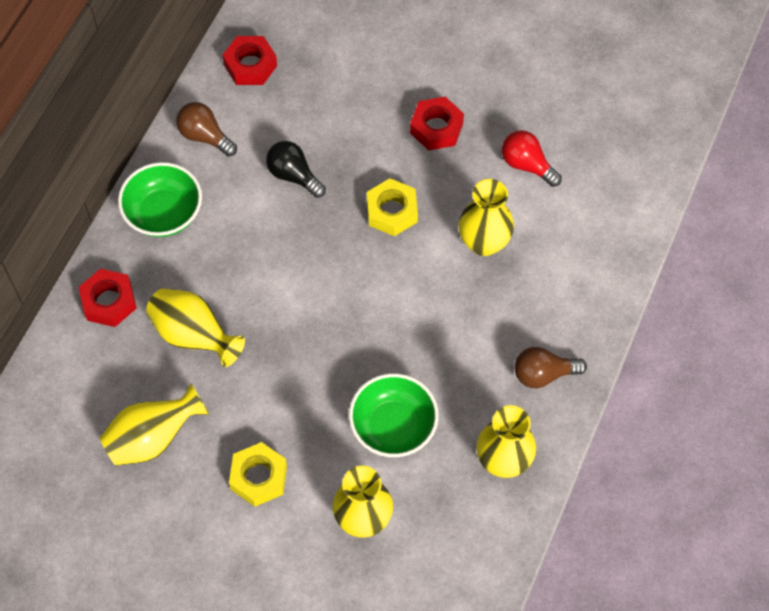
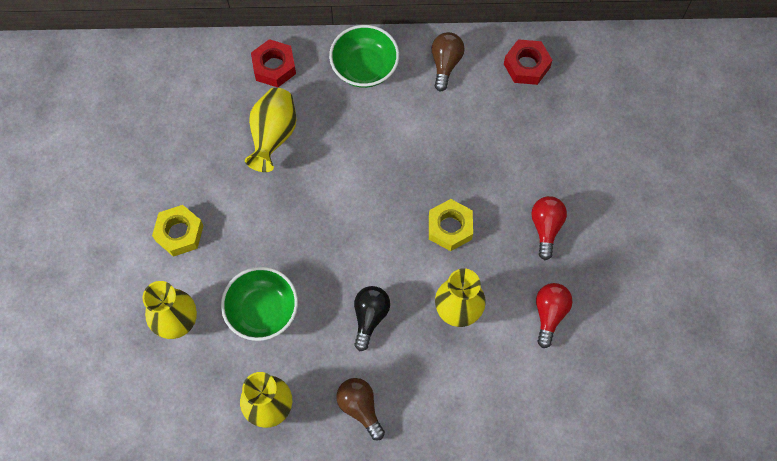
camera: 65 degrees right, 5 degrees up
yellow vase [100,384,209,466] -> none
black light bulb [266,141,326,198] -> black light bulb moved to [354,286,390,351]
red nut [410,97,464,150] -> red light bulb [532,196,567,260]

